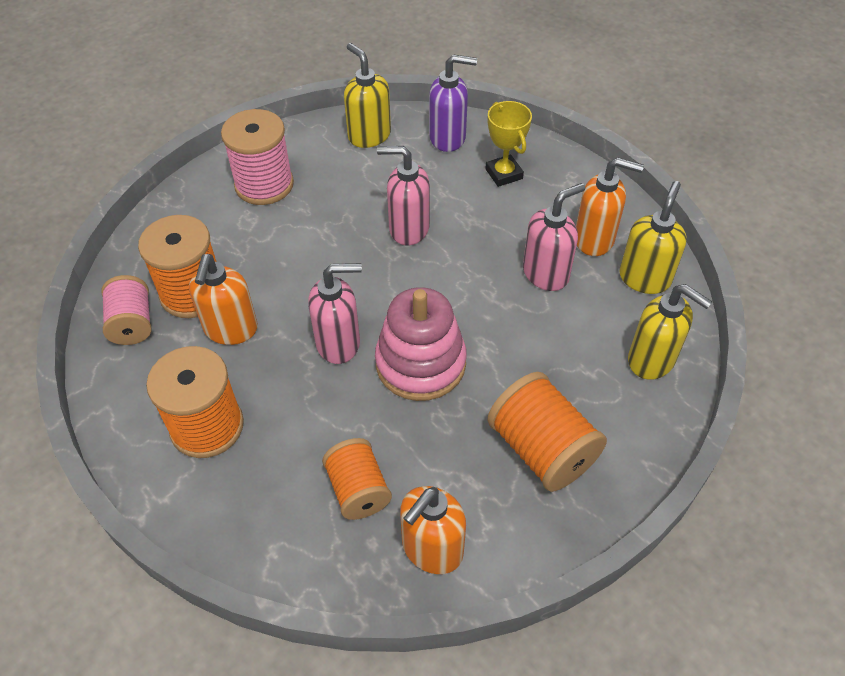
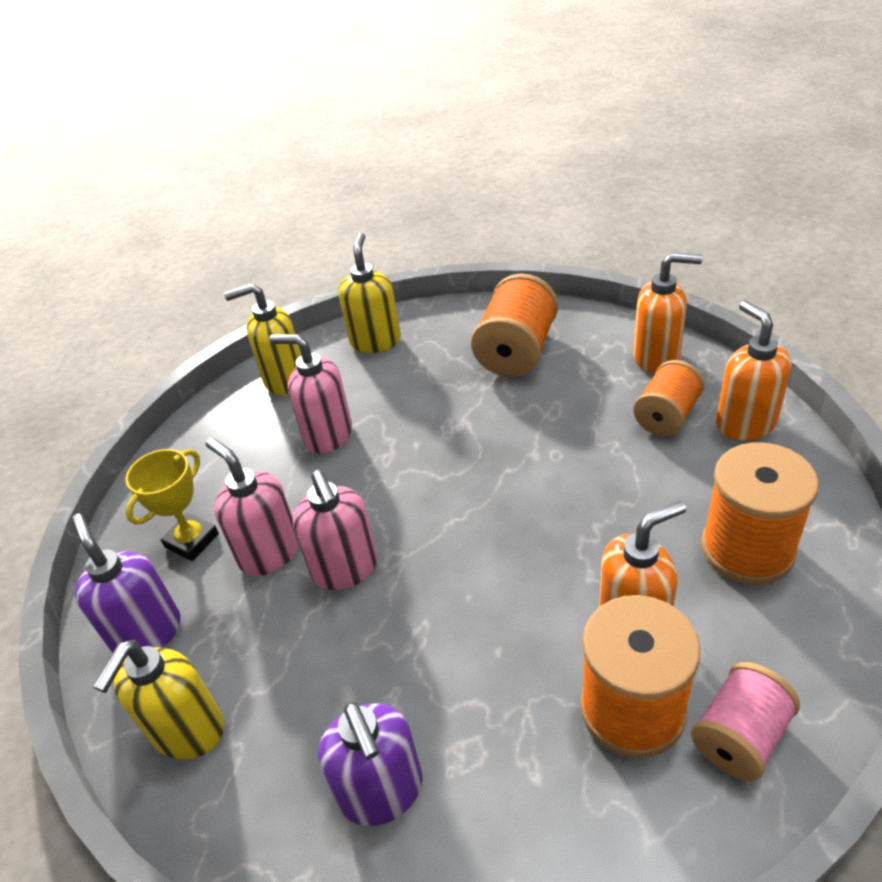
camera: 120 degrees left, 10 degrees down
pink spool [221,109,294,205] -> purple soap dispenser [318,701,423,826]
pink soap dispenser [308,263,362,364] -> pink soap dispenser moved to [205,438,299,576]
pink stacking toy [375,287,467,401] -> none
orange soap dispenser [576,157,644,256] -> orange soap dispenser moved to [716,301,791,441]

